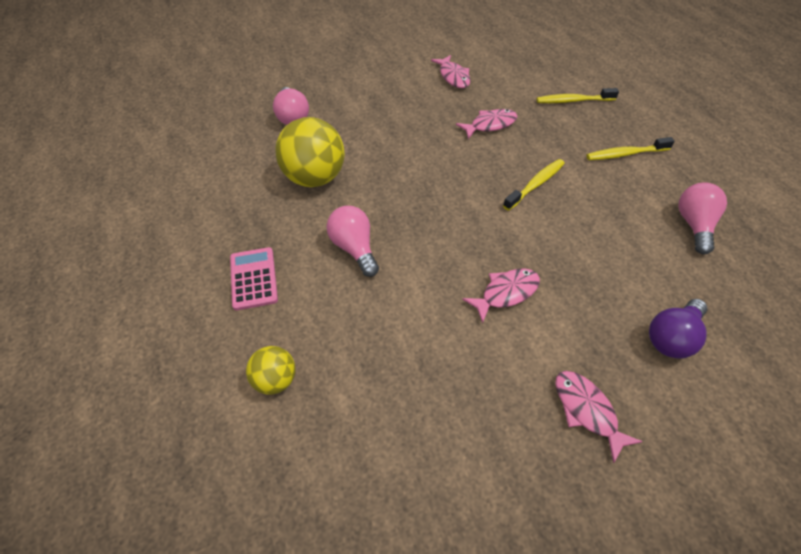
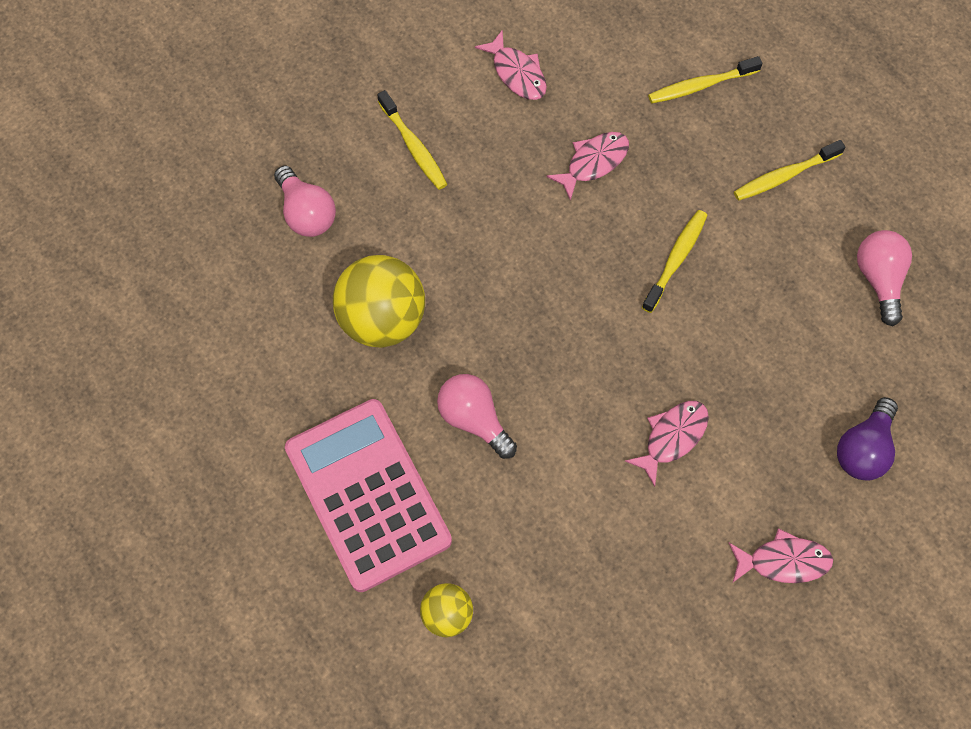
camera: 15 degrees left, 15 degrees up
pink calculator [230,247,278,310] -> pink calculator [285,399,452,592], size x2.01
pink fish [555,371,643,464] -> pink fish turned 135 degrees clockwise [729,528,833,583]
none -> yellow toothbrush [377,90,447,190]

